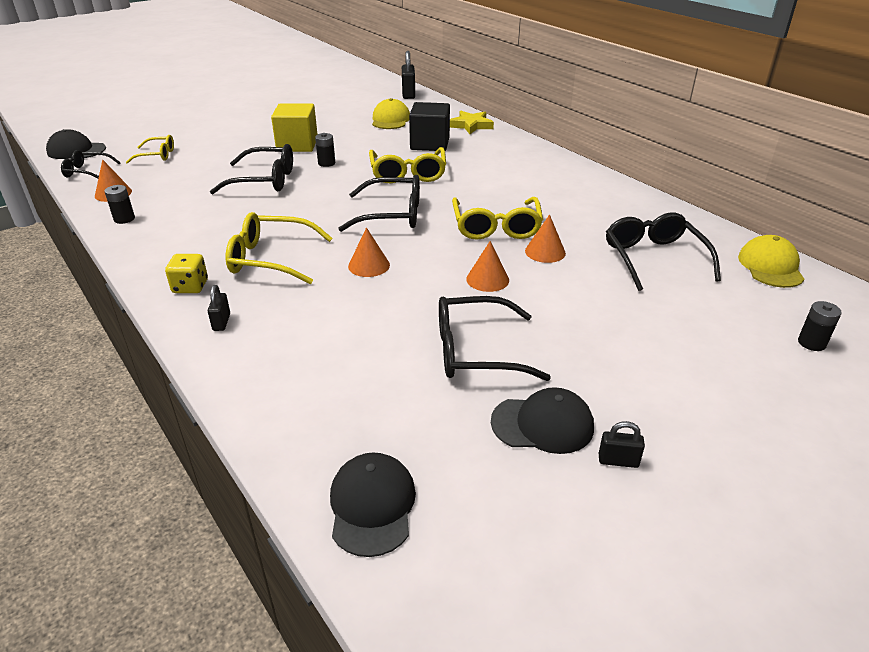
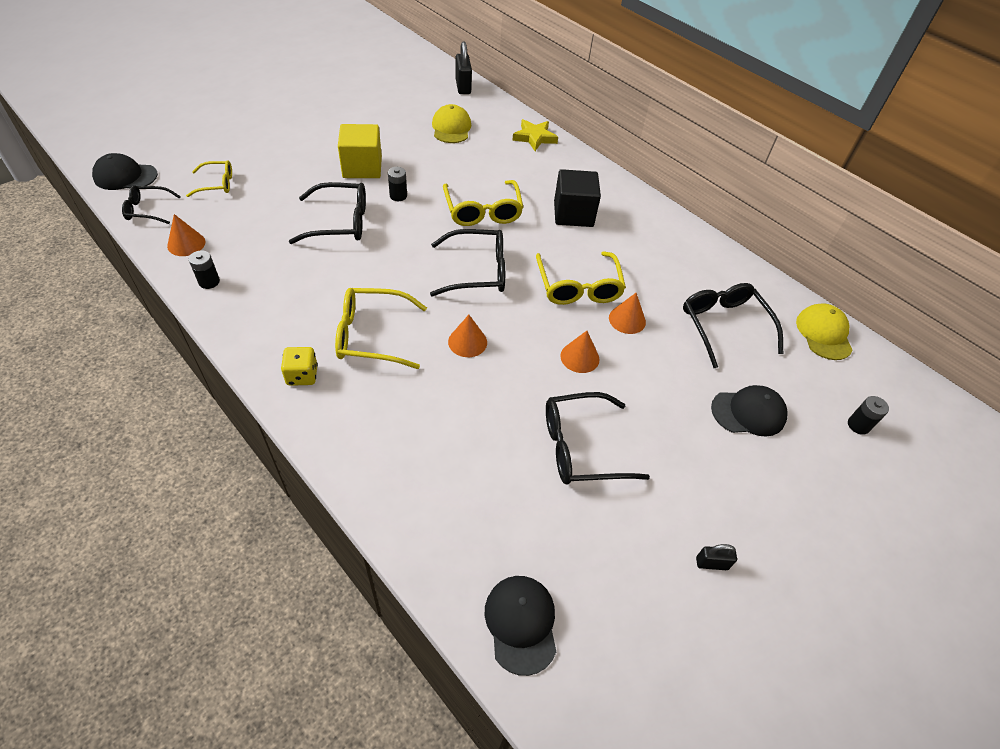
camera: 10 degrees left, 15 degrees up
black padlock [208,285,230,331] -> none
black cube [409,102,450,151] -> black cube moved to [554,169,601,227]
black cap [491,387,594,454] -> black cap moved to [711,385,787,437]

